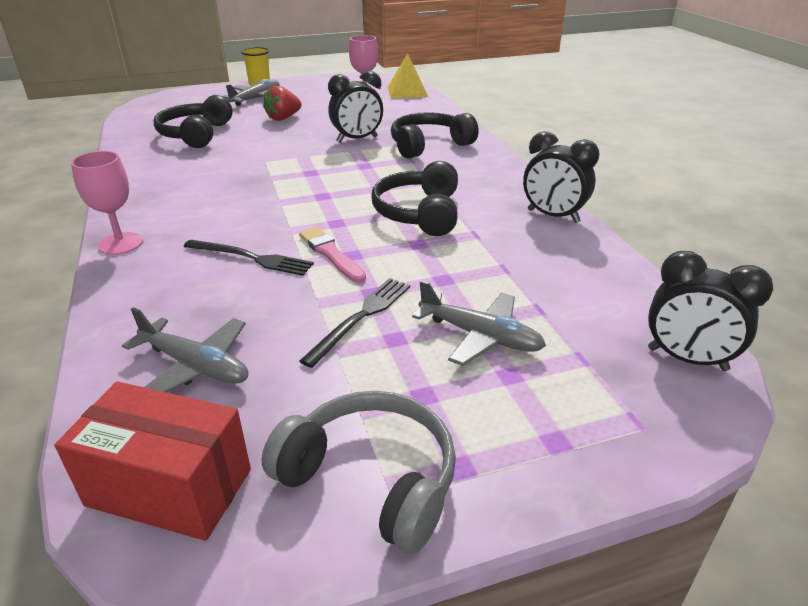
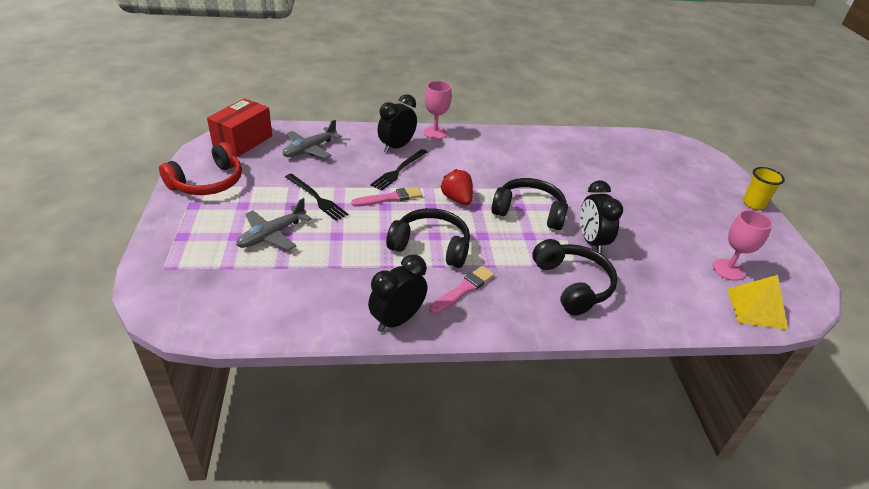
camera: 100 degrees right, 5 degrees up
black headphones [154,95,233,148] -> black headphones moved to [491,178,568,230]
grey plane [223,79,280,106] -> none
grey headphones [262,391,456,554] -> red headphones [159,142,242,195]
red strawberry [263,85,302,121] -> red strawberry moved to [441,169,473,205]
black clock [648,251,773,371] -> black clock moved to [377,94,417,153]
none -> pink brush [429,266,494,314]

